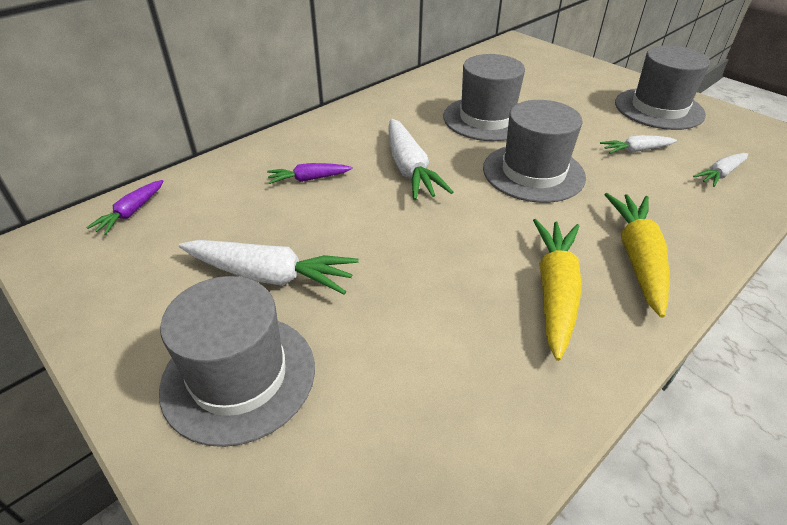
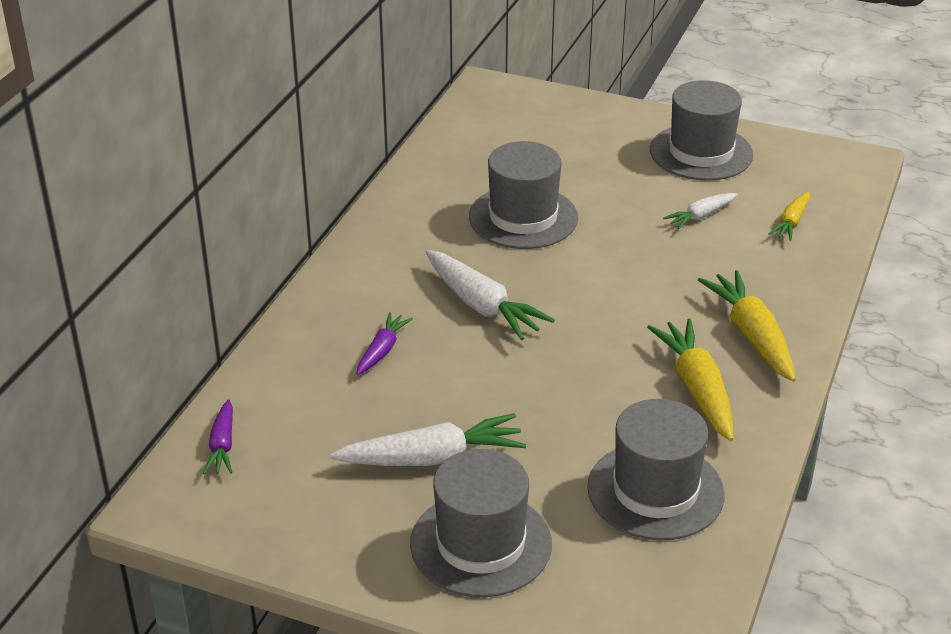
camera: 25 degrees left, 5 degrees down
purple carrot [267,163,353,184] -> purple carrot turned 150 degrees clockwise [356,312,413,375]
grey hat [483,100,586,203] -> grey hat moved to [587,399,725,540]
white carrot [693,153,748,187] -> yellow carrot [768,192,810,241]

